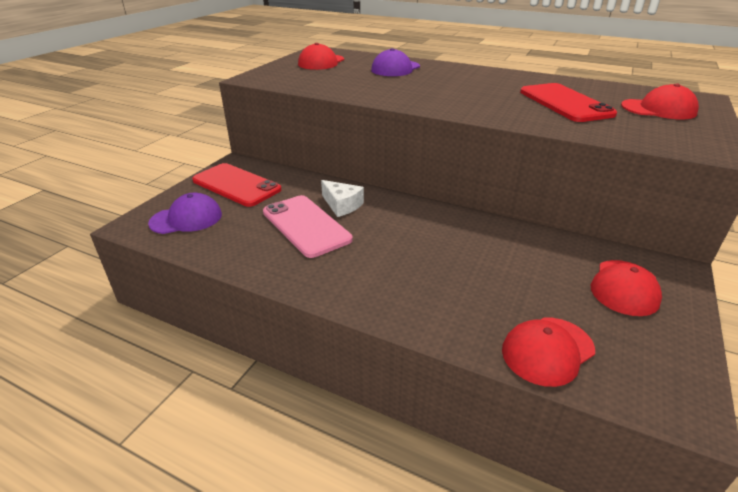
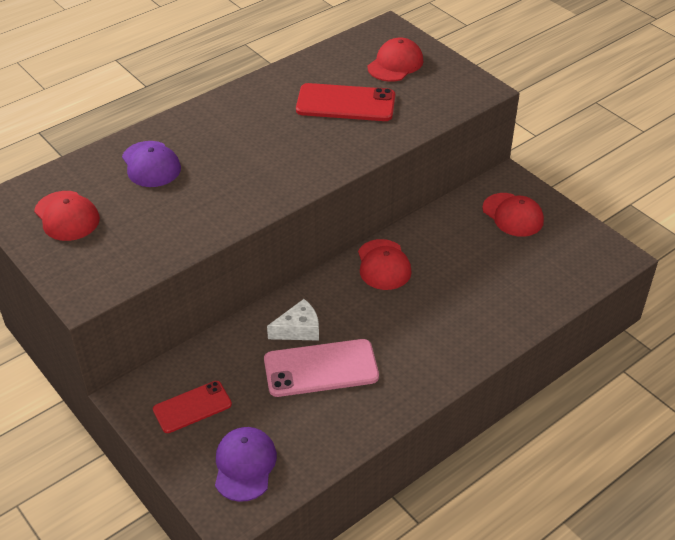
camera: 65 degrees left, 10 degrees up
red phone [192,163,281,207] -> red phone [153,381,232,433], size x0.64
red cap [502,318,595,387] -> red cap moved to [358,239,412,290]

